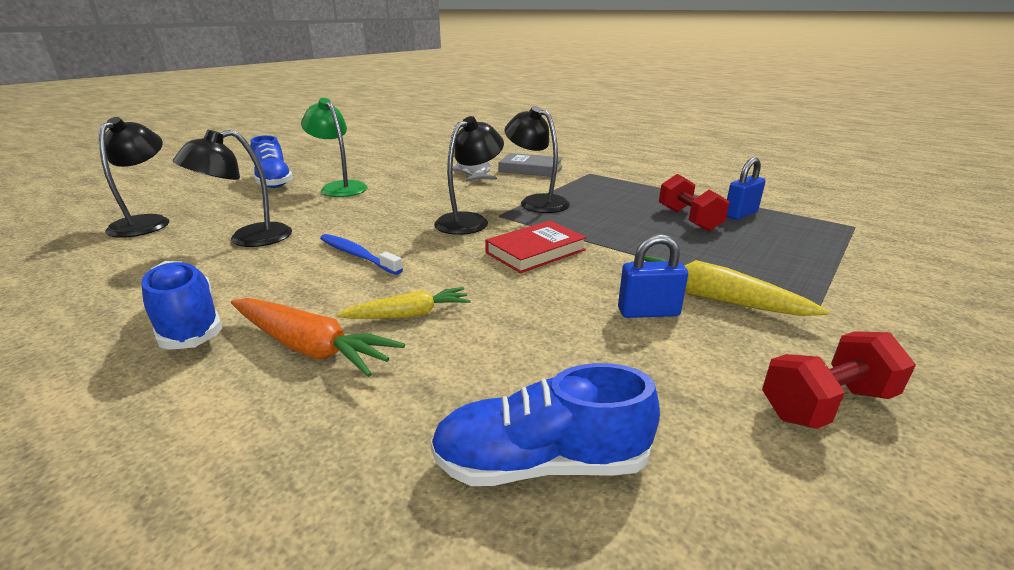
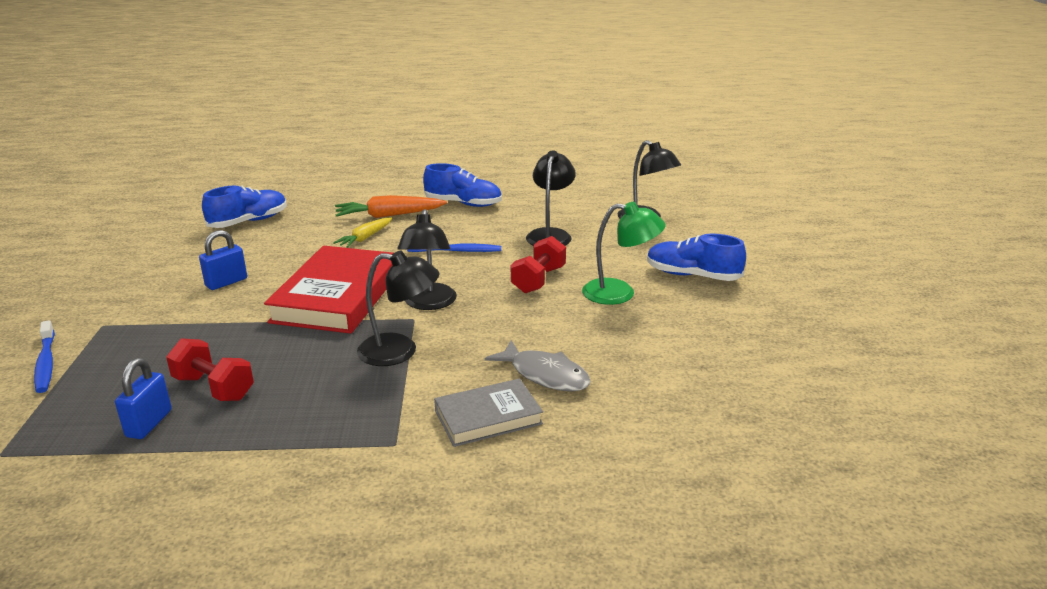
camera: 140 degrees right, 0 degrees up
red book [485,220,587,273] -> red book [264,246,393,334], size x1.76
yellow carrot [632,256,829,316] -> none
red dumbbell [762,331,916,429] -> red dumbbell moved to [511,236,566,293]
none -> blue toothbrush [34,320,55,393]

